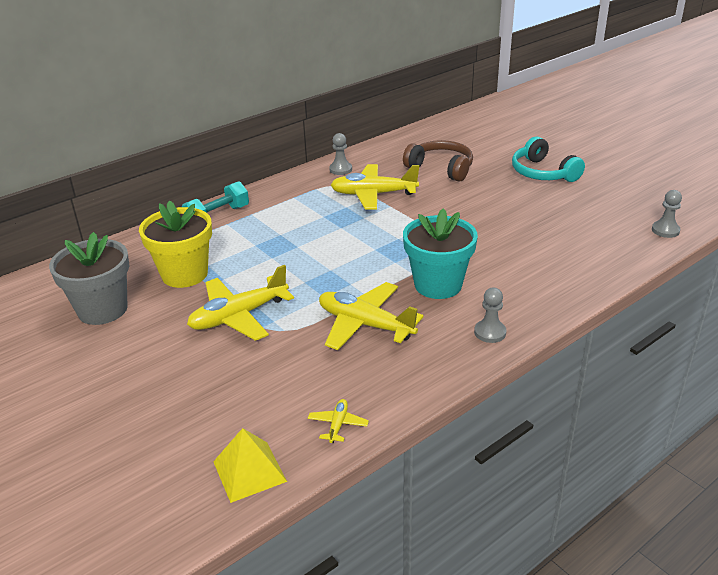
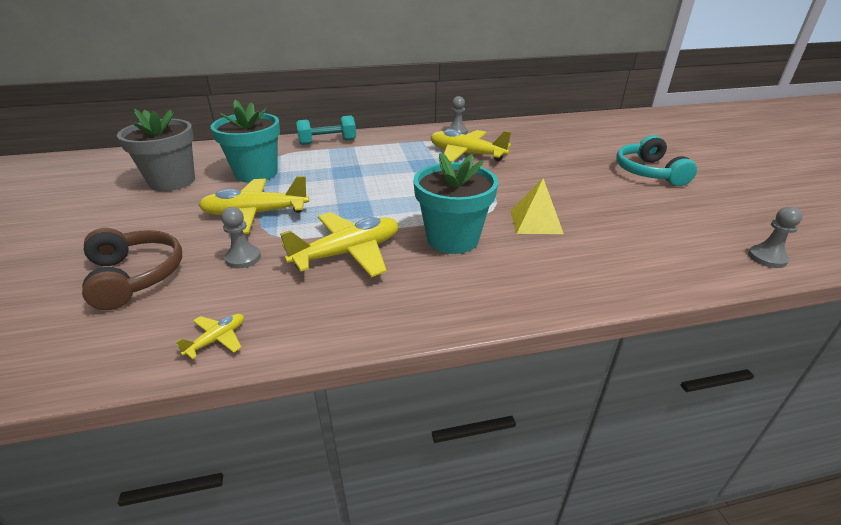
camera: 25 degrees right, 0 degrees up
yellow flower pot [139,201,212,288] -> turquoise flower pot [211,100,280,183]
yellow pyramid [213,428,287,503] -> yellow pyramid moved to [510,179,564,234]
yellow plane [319,282,424,350] -> yellow plane turned 90 degrees clockwise [280,212,399,277]
brown headphones [403,140,473,182] -> brown headphones moved to [82,228,182,310]
grey pawn [474,287,506,343] -> grey pawn moved to [221,207,261,268]

